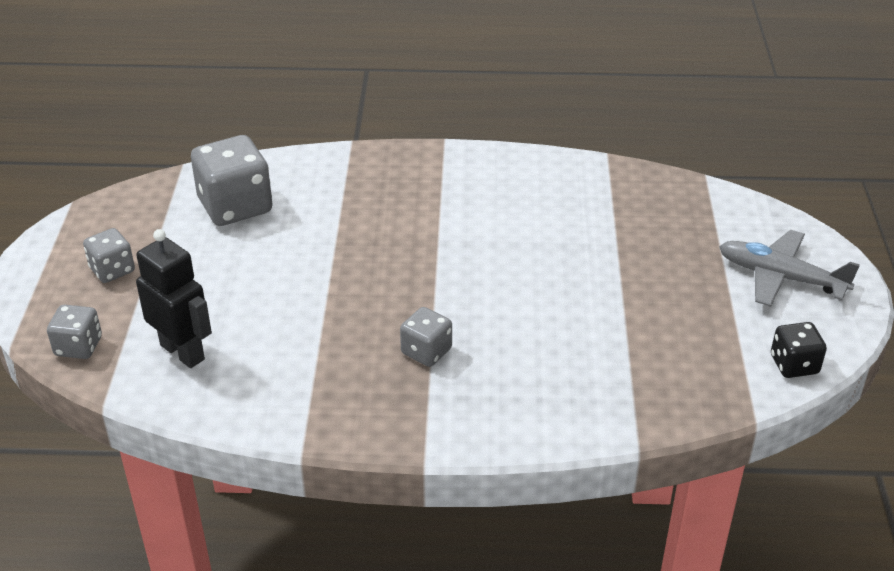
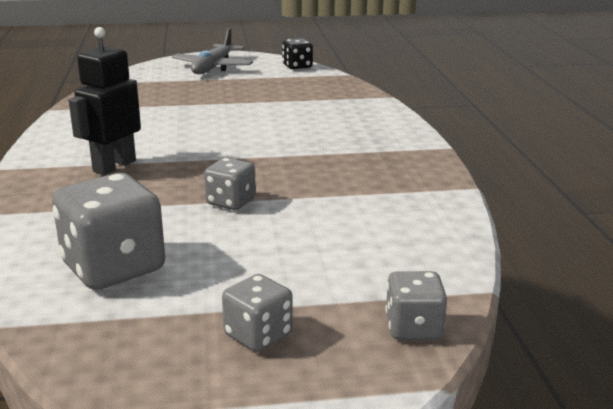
camera: 100 degrees left, 15 degrees down
black robot [136,229,212,368] -> black robot moved to [69,27,141,175]
grey dice [400,307,452,367] -> grey dice moved to [204,158,256,210]

